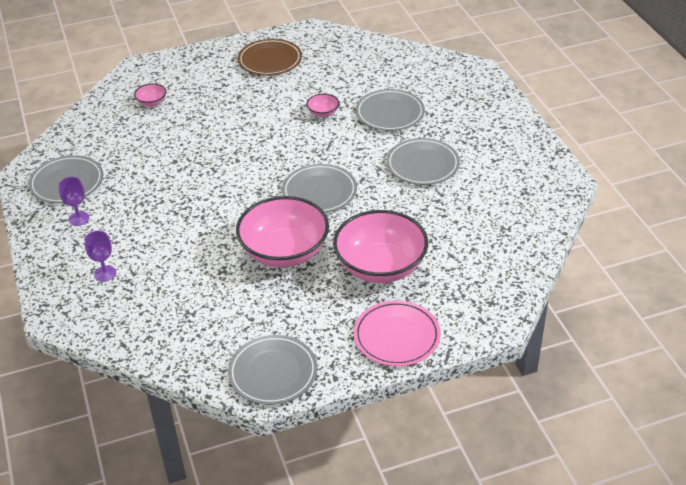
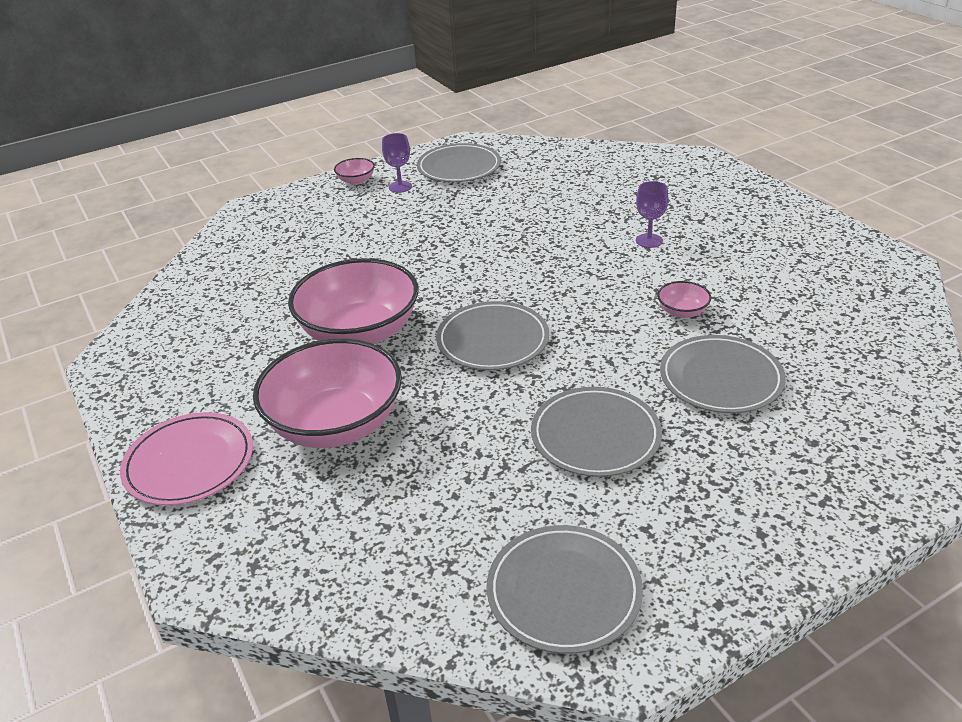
camera: 80 degrees right, 5 degrees down
purple goblet [85,231,116,282] -> purple goblet moved to [636,181,668,248]
pink bowl [134,83,167,106] -> pink bowl moved to [334,158,375,185]
grey plate [228,335,317,405] -> grey plate moved to [487,525,643,654]
brown plate [238,39,302,76] -> none

